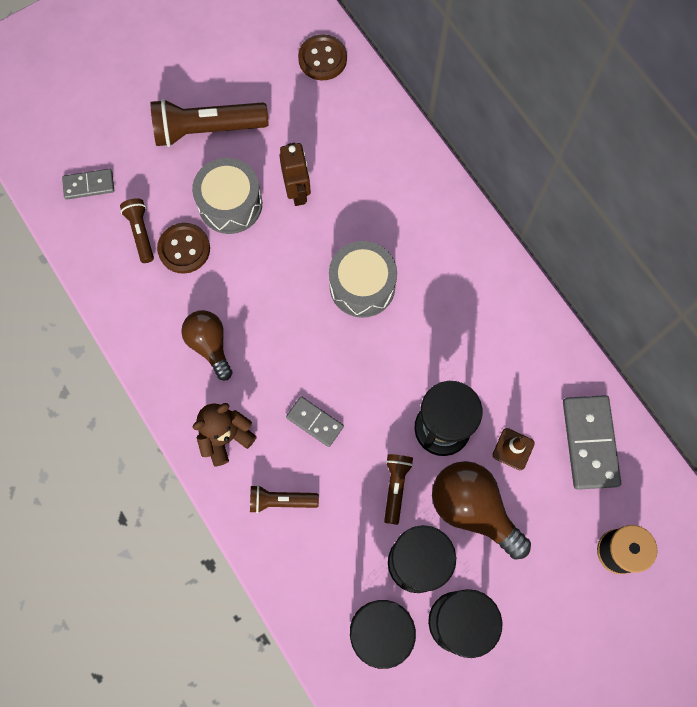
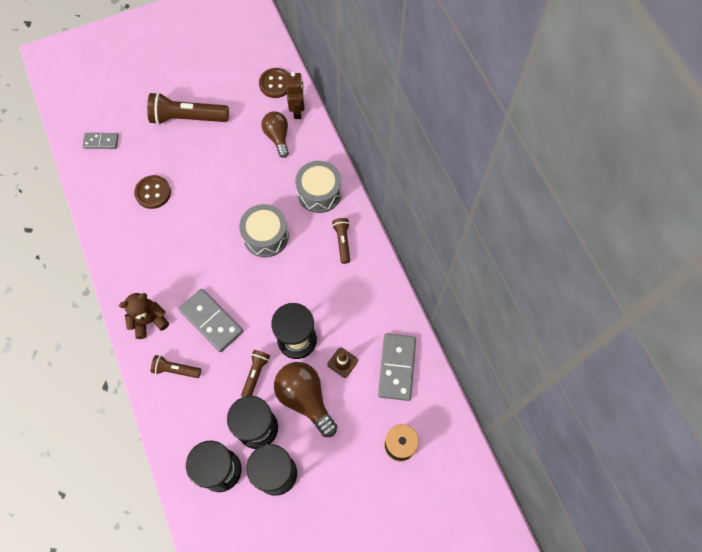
camera: 10 degrees right, 5 degrees down
brown flashlight [120,198,154,263] -> brown flashlight moved to [332,218,350,264]
brown light bulb [181,310,232,380] -> brown light bulb moved to [261,111,289,158]
grey drum [192,158,262,234] -> grey drum moved to [295,161,342,213]
brown robot [279,143,311,206] -> brown robot moved to [286,72,304,119]
grey domino [286,396,344,447] -> grey domino [179,289,243,352], size x1.70

